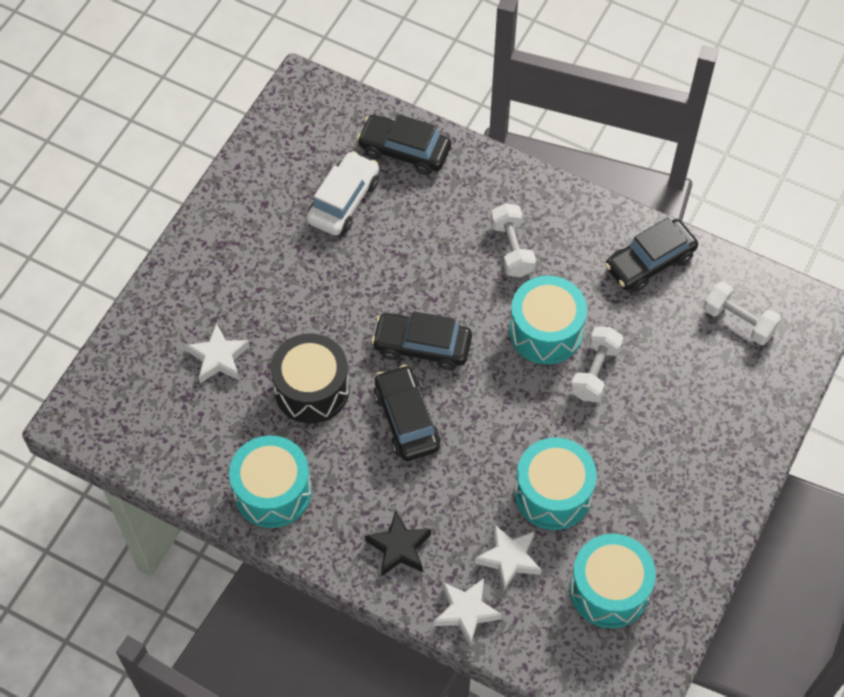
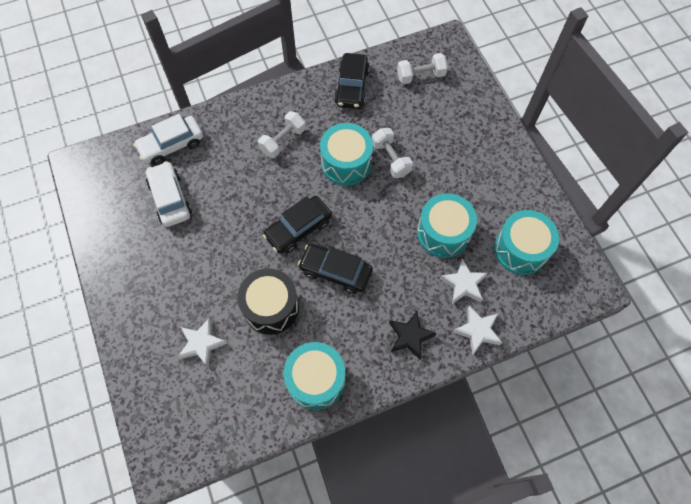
camera: 50 degrees left, 5 degrees up
black car [357,114,451,175] -> white car [133,114,203,165]
white dumbbell [490,204,536,277] -> white dumbbell turned 75 degrees counterclockwise [258,111,306,158]

